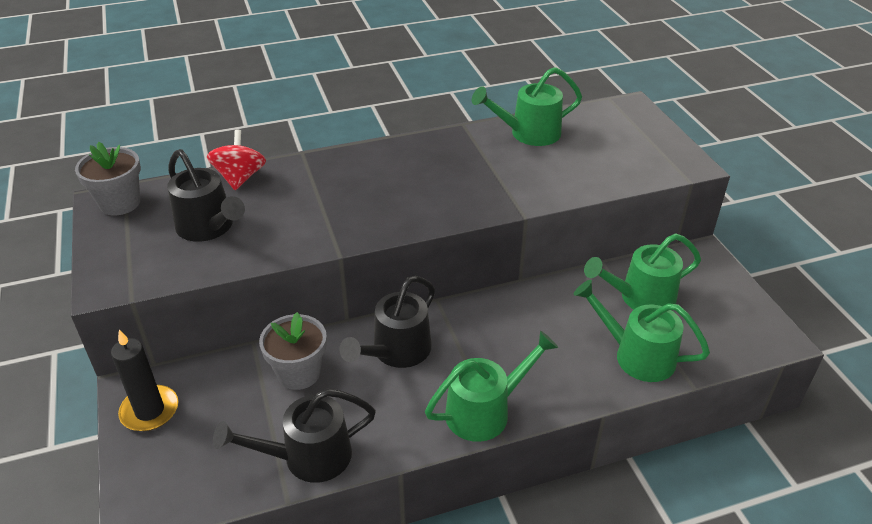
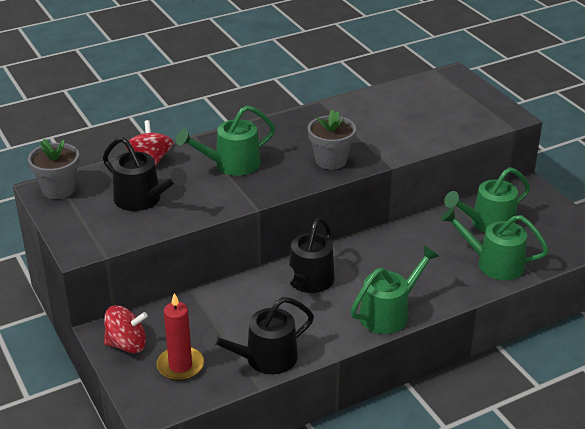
camera: 10 degrees left, 5 degrees down
black candle [111,330,178,431] -> red spinning top [104,305,148,353]
grey flower pot [259,312,327,390] -> grey flower pot moved to [308,109,356,170]
green watering can [472,67,582,146] -> green watering can moved to [176,105,275,176]
none -> red candle [157,293,204,381]

